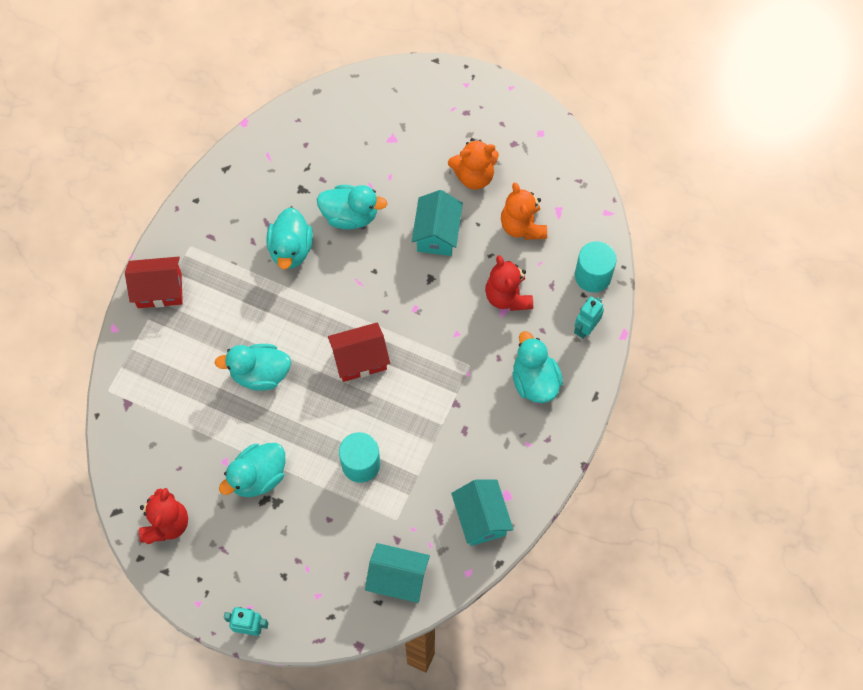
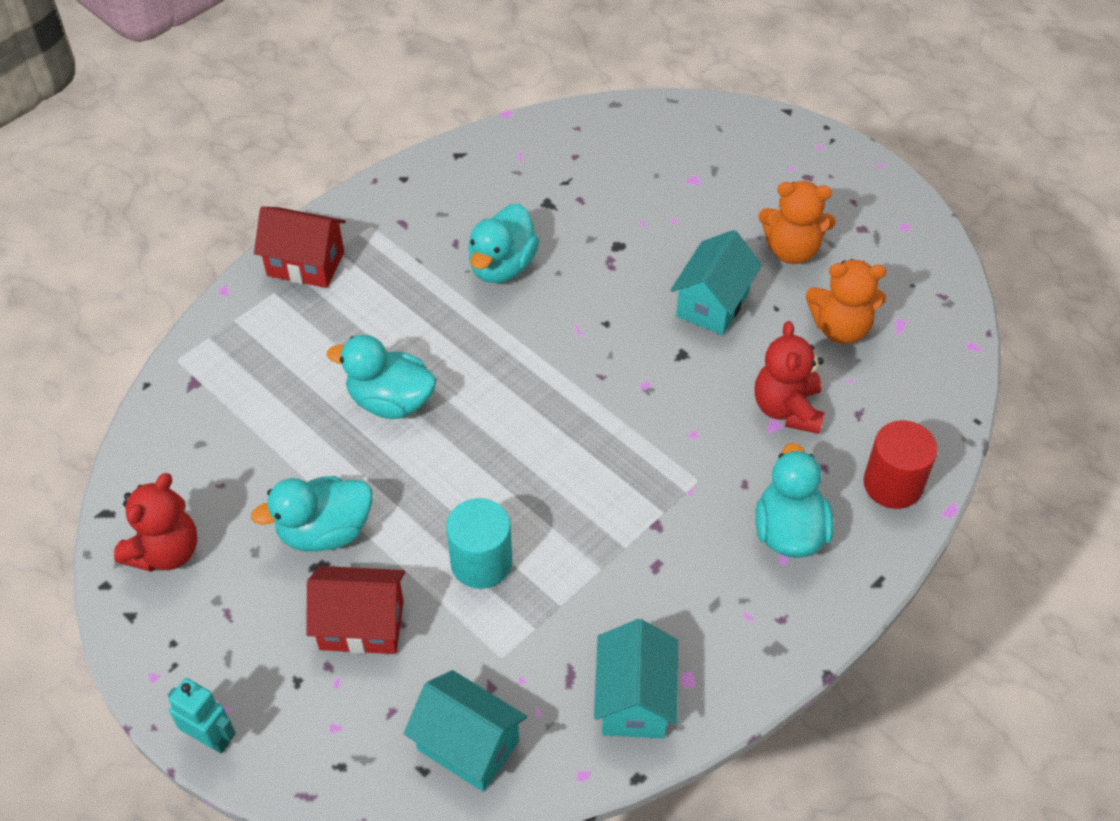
camera: 20 degrees right, 15 degrees down
turquoise duck [317,185,387,229] -> none
red house [328,323,390,382] -> red house moved to [306,566,405,654]
orange teddy bear [501,182,547,240] -> orange teddy bear turned 90 degrees counterclockwise [806,259,886,344]
turquoise robot [574,297,604,339] -> red cylinder [863,420,938,509]
turquoise cylinder [575,241,617,293] -> none

